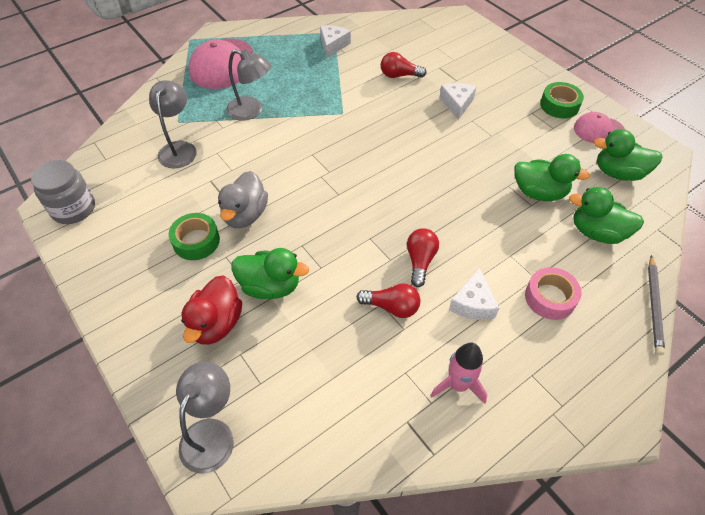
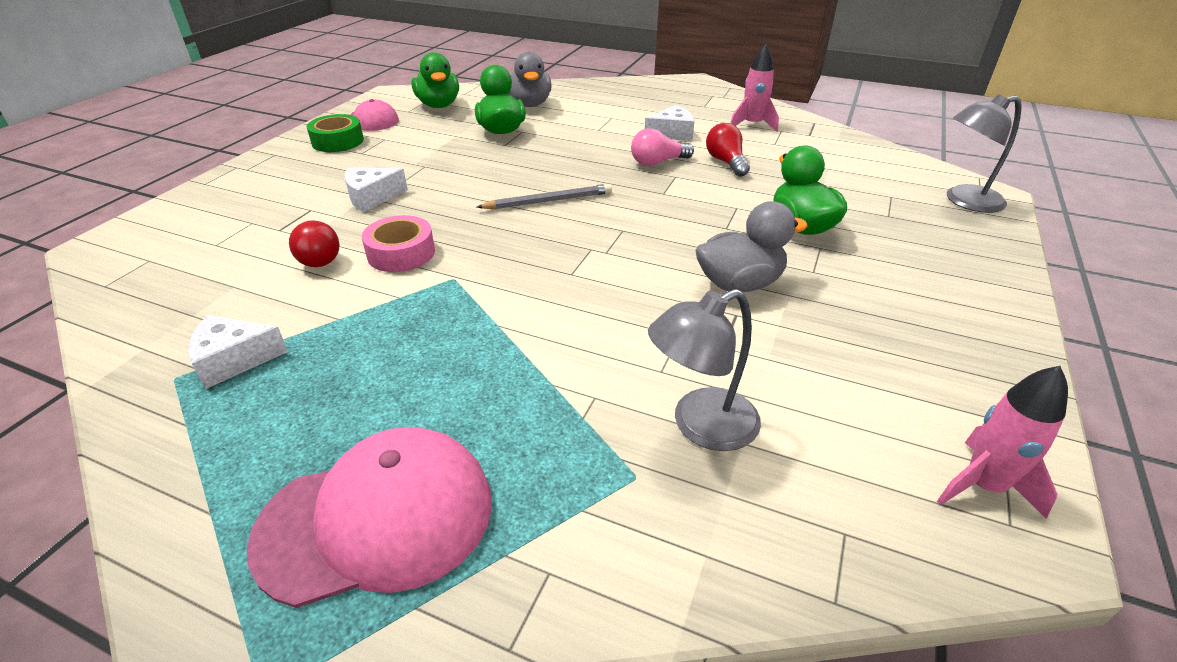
camera: 120 degrees left, 15 degrees down
grey jar [31,160,95,224] -> pink rocket [937,366,1068,519]
green tape [169,213,220,260] -> none
red duck [181,276,242,345] -> none
grey lamp [226,49,271,120] -> none
red light bulb [407,228,439,287] -> pink light bulb [631,128,694,166]
pink tape [525,267,581,320] -> pink tape moved to [362,215,435,272]
green duck [569,187,644,244] -> grey duck [508,52,552,107]
grey pencil [648,255,665,355] -> grey pencil moved to [477,184,612,209]

